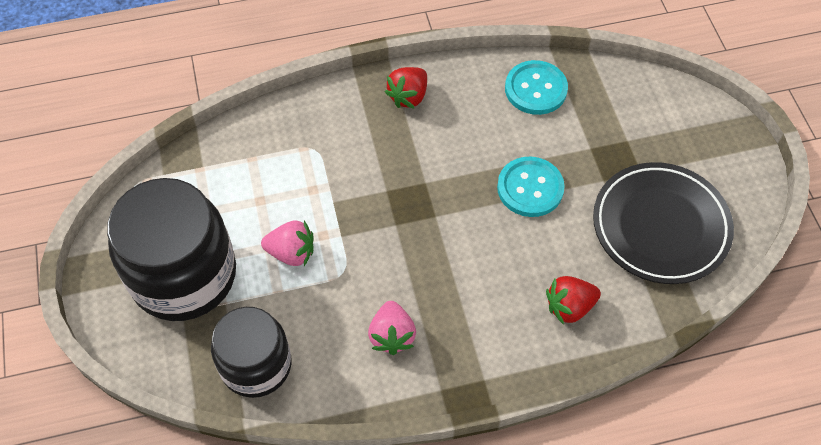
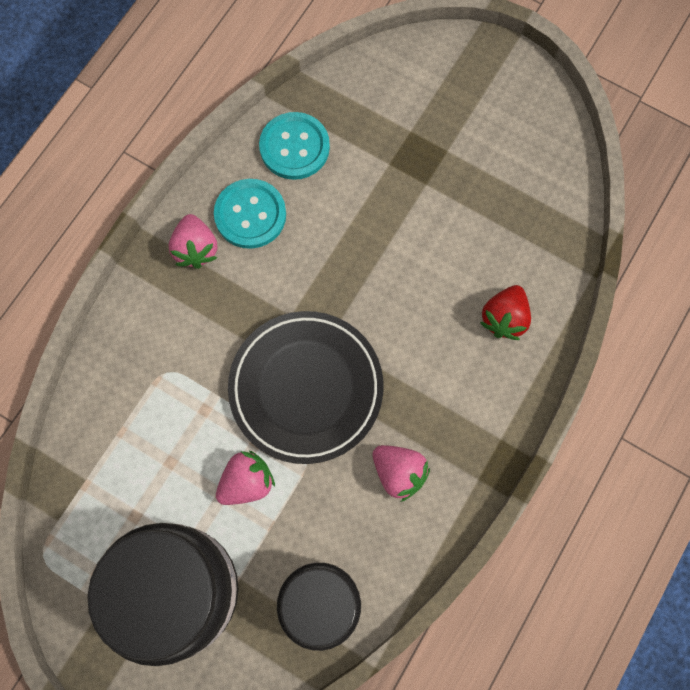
camera: 45 degrees left, 15 degrees up
red strawberry [385,67,427,109] -> pink strawberry [169,214,217,269]
turquoise button [497,157,565,217] -> turquoise button moved to [214,179,286,249]
black plate [593,162,734,284] -> black plate moved to [228,311,384,464]

